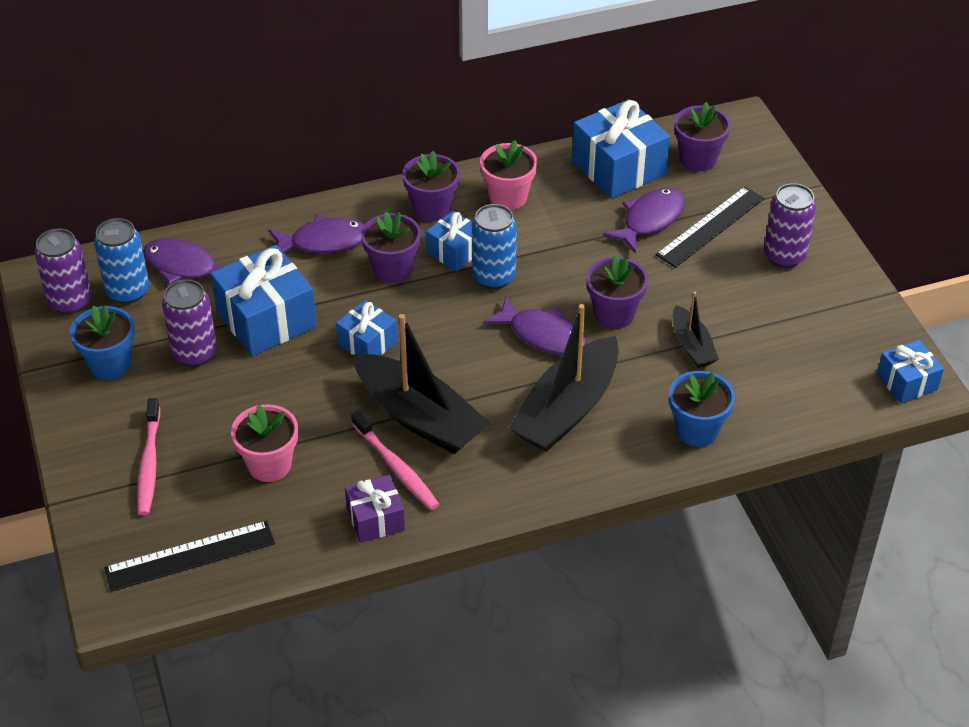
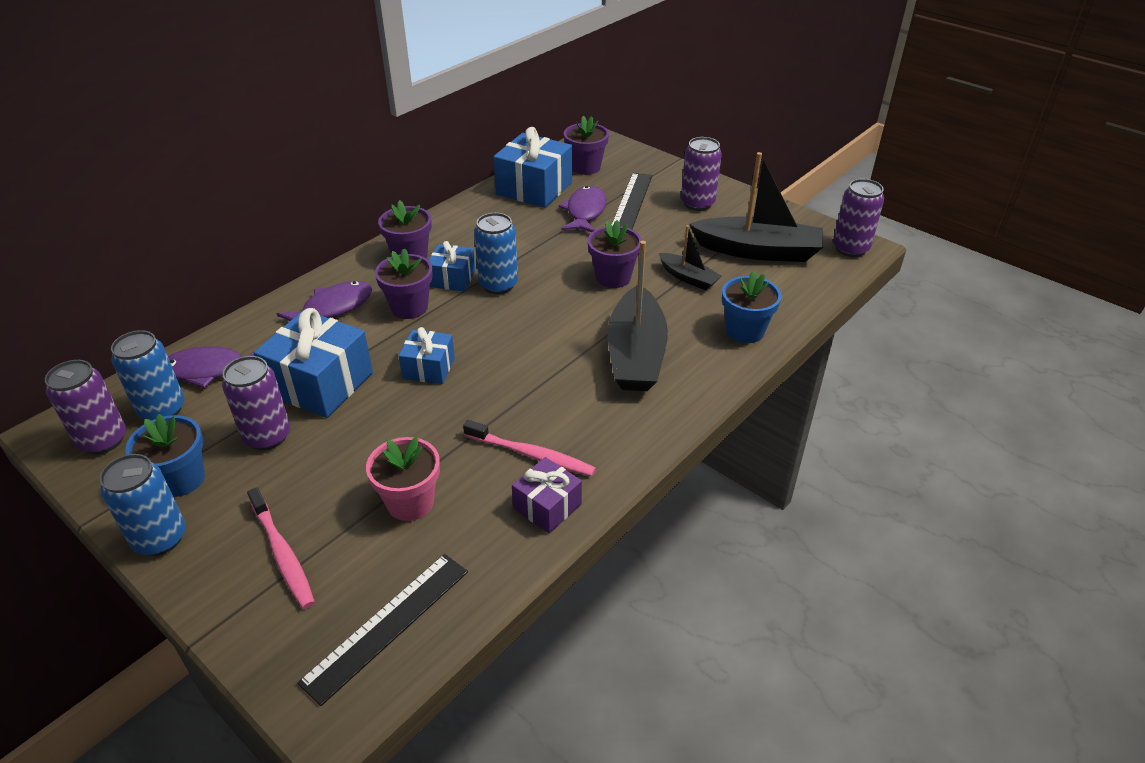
camera: 30 degrees left, 5 degrees down
black boat [353,314,490,454] -> black boat moved to [689,152,824,262]
pink flower pot [480,140,538,210] -> none
purple fish [483,296,587,355] -> none
blue gift [877,340,944,404] -> purple can [833,179,884,257]
none -> blue can [100,454,186,556]

